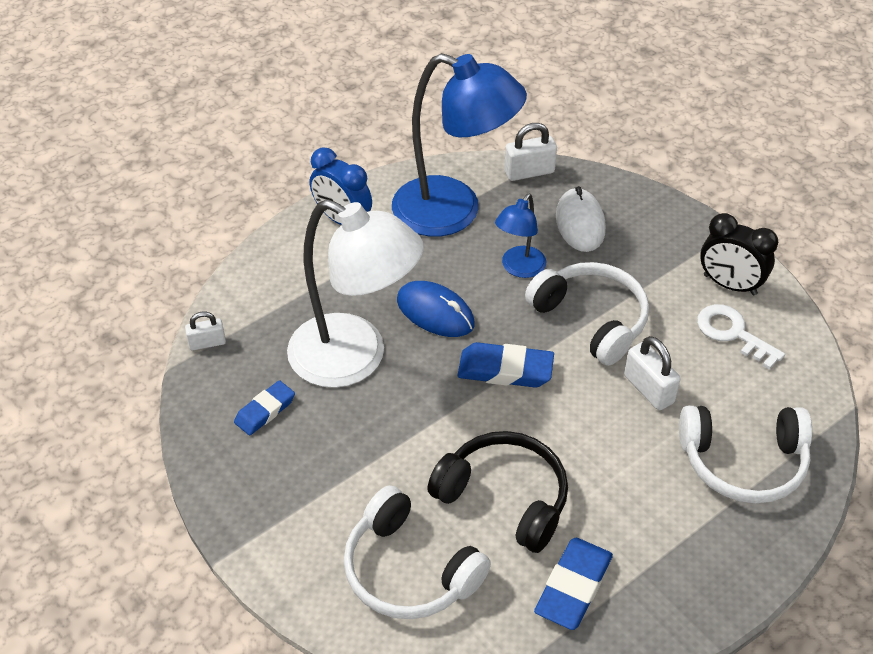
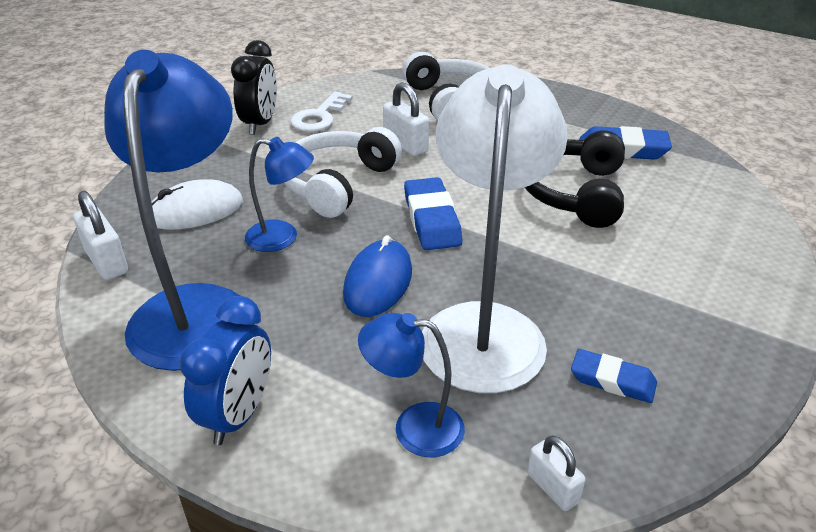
camera: 110 degrees left, 10 degrees down
white headphones [344,485,491,619] -> none
white padlock [624,336,681,410] -> white padlock turned 75 degrees counterclockwise [383,82,429,156]
none -> blue lamp [358,313,465,457]

